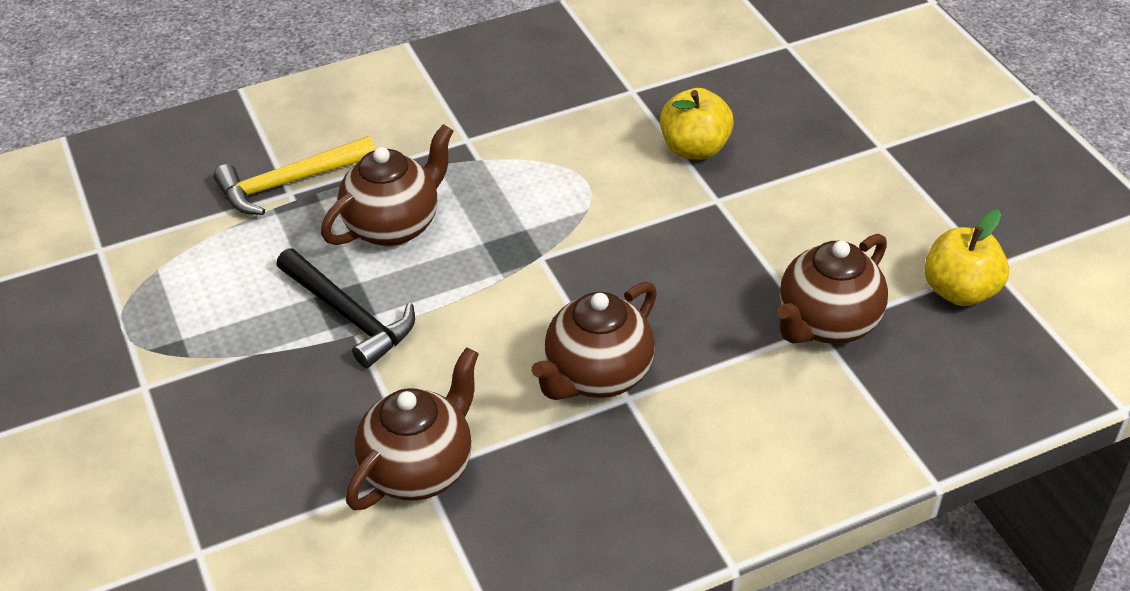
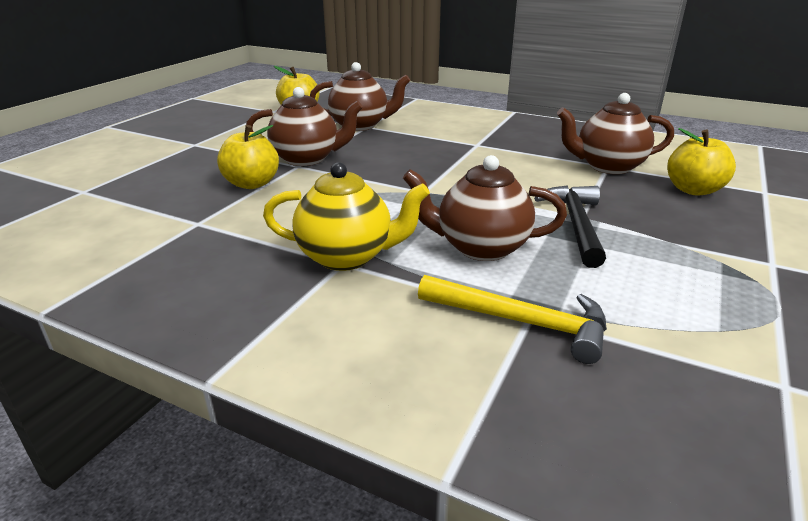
camera: 130 degrees left, 15 degrees down
brown teapot [531,282,657,400] -> brown teapot moved to [246,87,363,166]
none -> yellow teapot [263,162,430,271]
none -> yellow apple [667,128,736,195]

